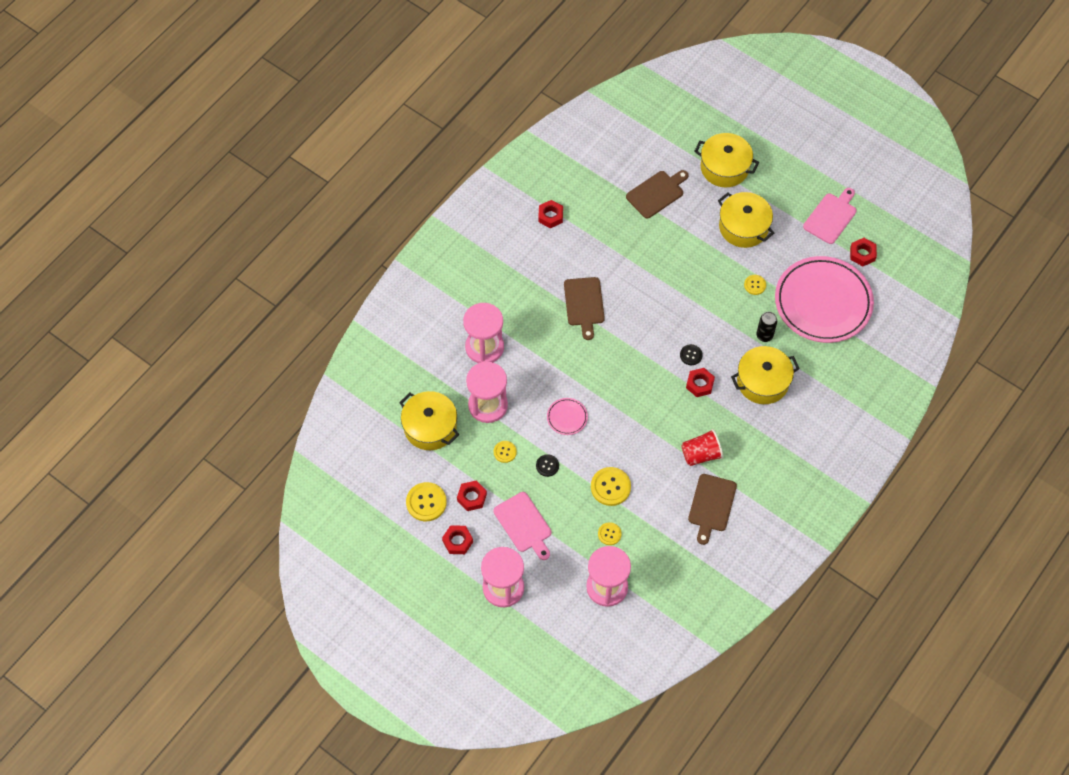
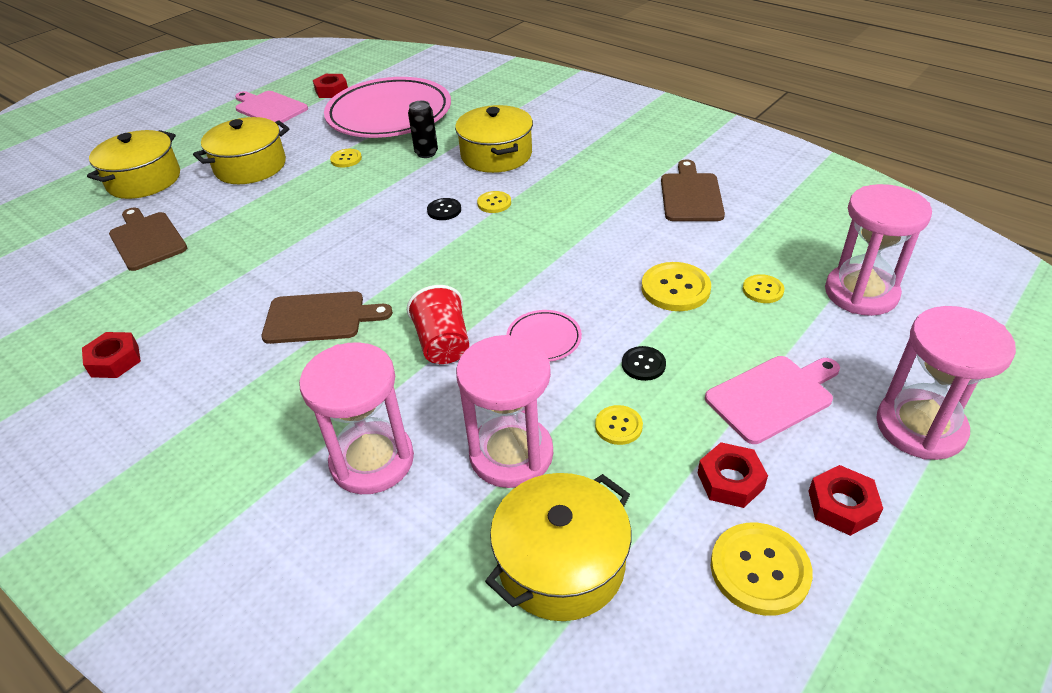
camera: 85 degrees left, 20 degrees down
red cup [681,429,723,466] -> red cup moved to [407,285,469,364]
red nut [686,368,715,397] -> yellow button [477,191,511,213]
brown cutting board [688,474,737,545] -> brown cutting board turned 105 degrees counterclockwise [661,159,725,221]

